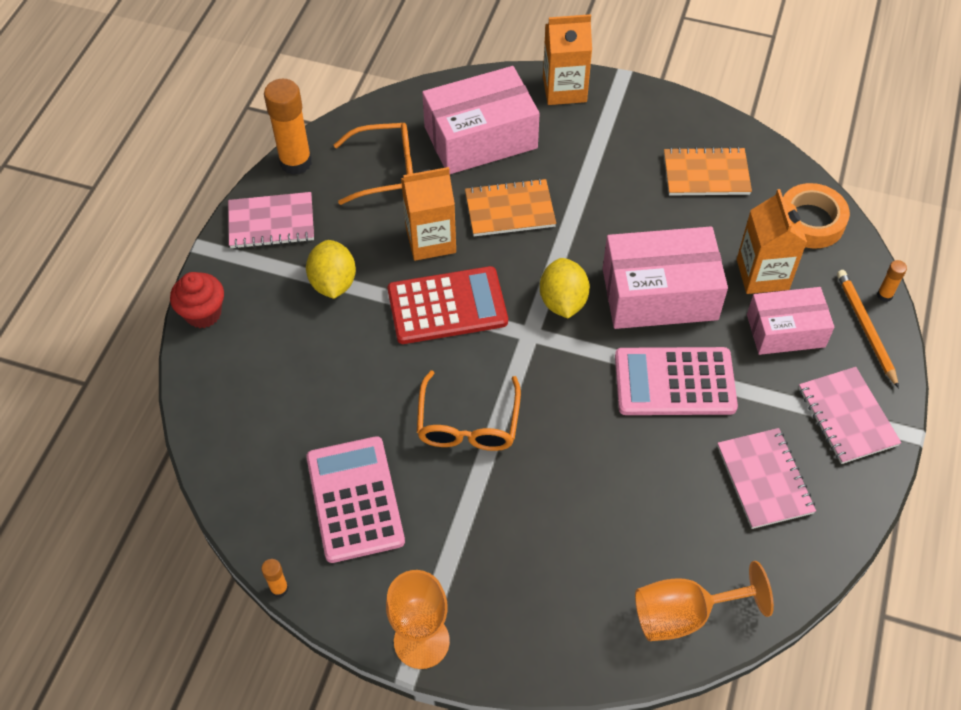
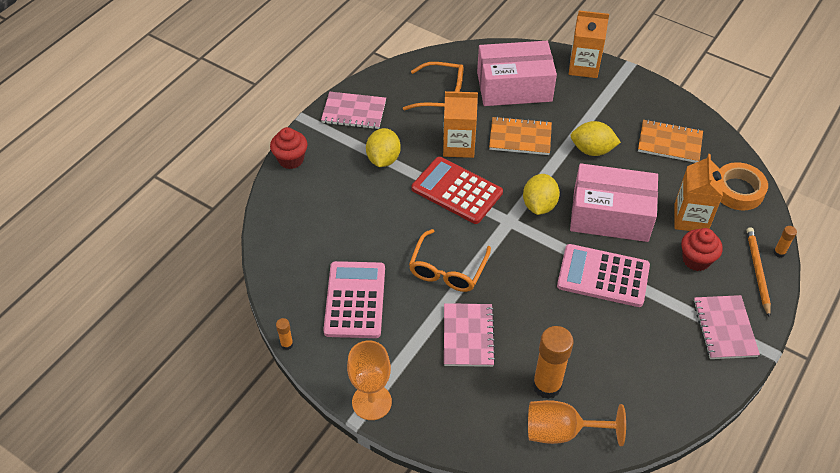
camera: 15 degrees right, 5 degrees down
orange glue stick [264,79,312,175] -> orange glue stick moved to [533,326,574,399]
red calculator [387,266,508,344] -> red calculator turned 150 degrees counterclockwise [411,157,503,224]
pink notebook [717,428,816,529] -> pink notebook moved to [444,303,496,367]
pink box [747,287,834,355] -> red cupcake [681,228,723,271]
none -> yellow lemon [571,121,621,156]

